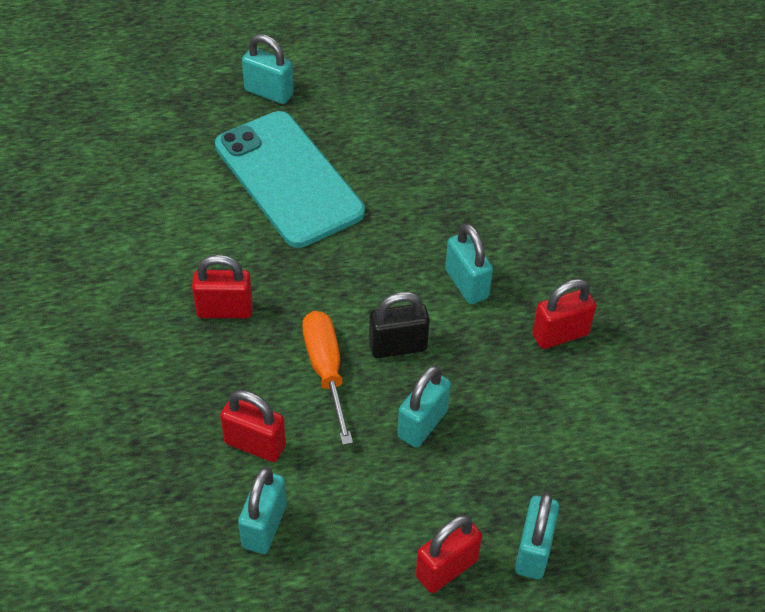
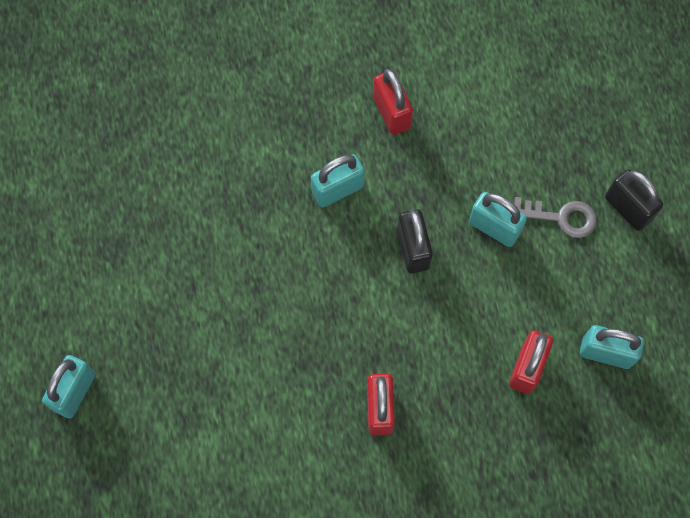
camera: 90 degrees left, 20 degrees up
turquoise phone [215,111,365,248] -> none
orange screwdriver [302,311,353,445] -> none
red padlock [416,515,482,593] -> black padlock [605,169,663,231]
turquoise padlock [515,492,559,579] -> none
none -> grey key [514,197,597,238]

